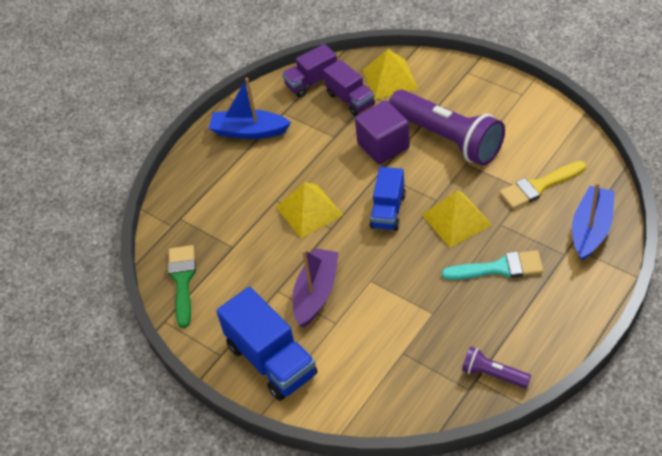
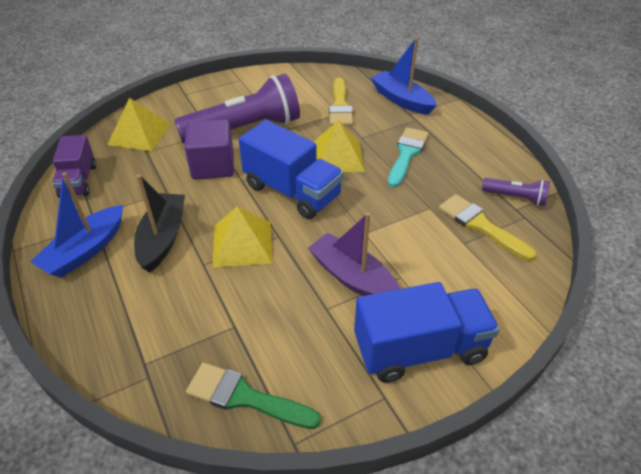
camera: 70 degrees left, 5 degrees down
purple truck [323,60,375,116] -> none
blue truck [370,167,406,231] -> blue truck [239,120,344,219], size x1.58
purple flashlight [462,347,531,388] -> purple flashlight turned 120 degrees counterclockwise [482,178,550,206]
none -> black boat [134,175,185,273]
none -> yellow brush [439,194,536,261]

